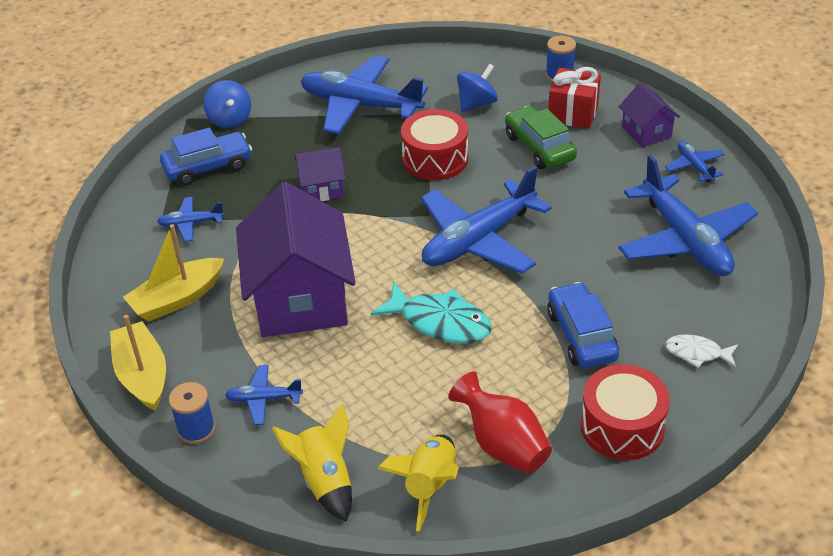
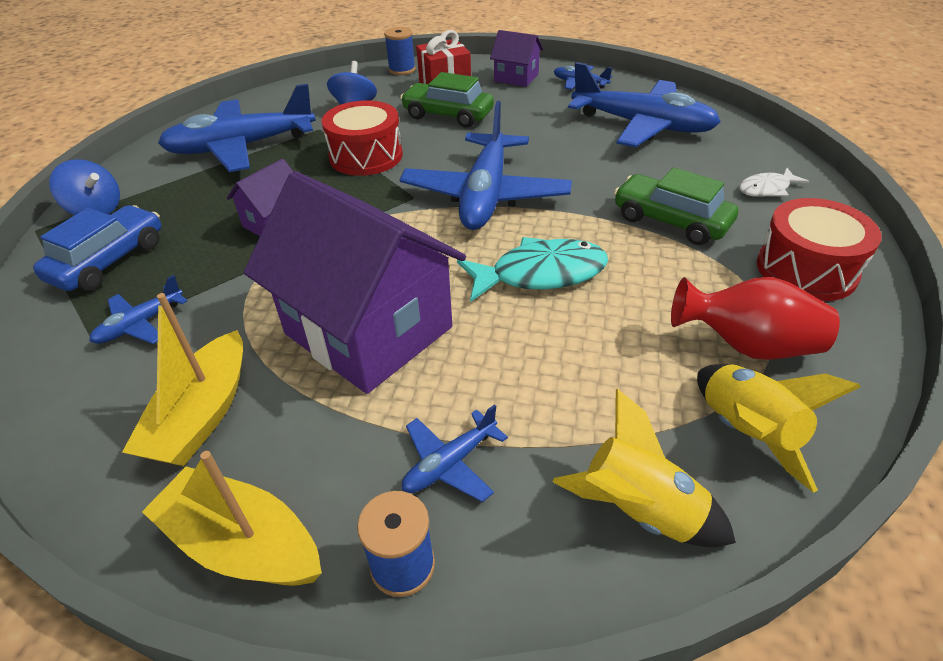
camera: 40 degrees left, 0 degrees up
blue car [547,282,619,368] -> green car [614,167,738,245]

